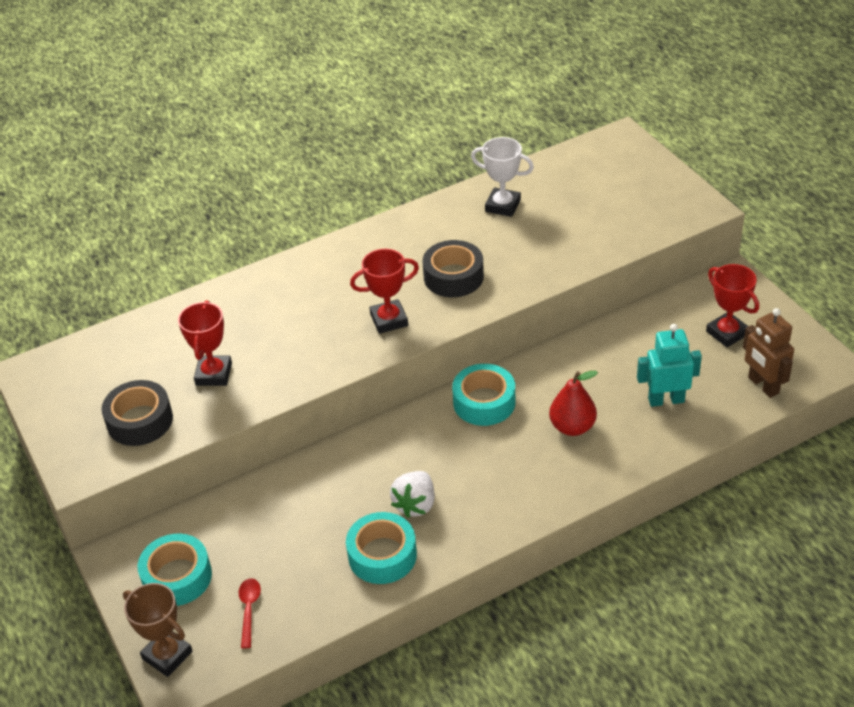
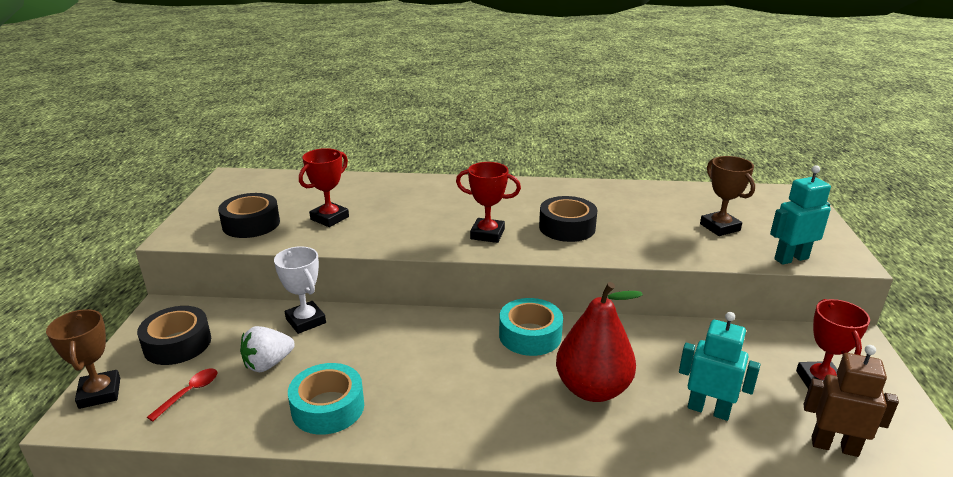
camera: 30 degrees right, 15 degrees down
turquoise tape [137,533,212,606] -> black tape [137,306,211,365]
white strawberry [390,471,435,518] -> white strawberry moved to [240,326,295,372]
white trophy [471,137,534,217] -> white trophy moved to [274,246,326,334]
red pear [549,371,598,436] -> red pear [556,282,643,402], size x1.51
brown robot [743,308,794,398] -> brown robot turned 105 degrees clockwise [804,345,899,457]
none -> brown trophy [700,156,755,236]
none -> turquoise robot [770,165,831,265]

